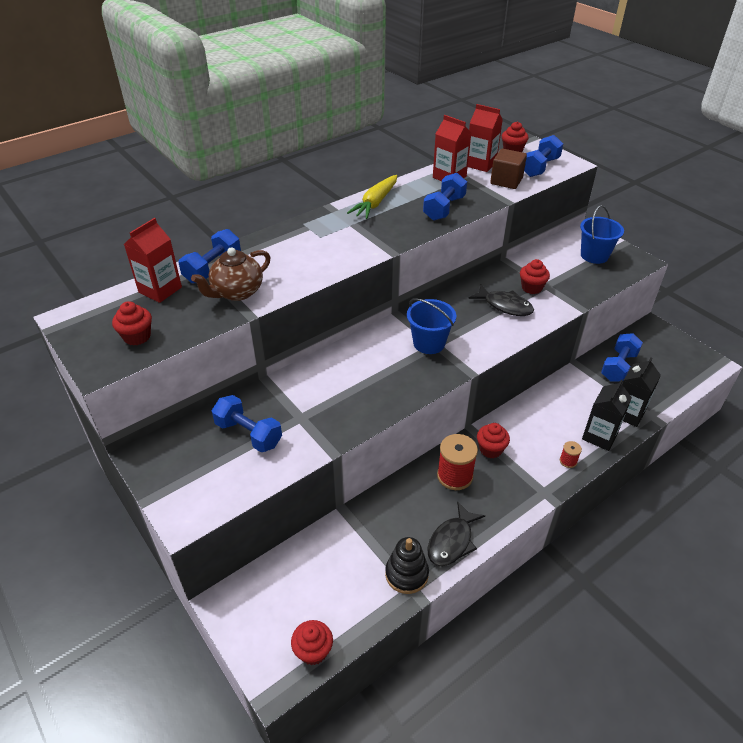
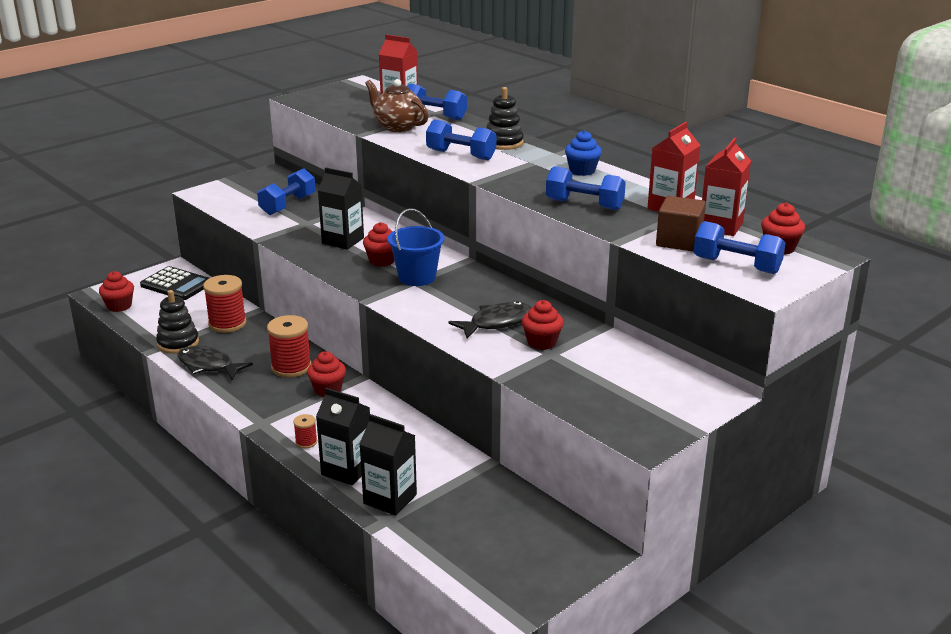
camera: 85 degrees right, 15 degrees down
red cupcake [112,301,152,346] -> red cupcake moved to [363,222,395,267]
yellow carrot [347,175,397,219] -> blue cupcake [565,130,602,176]
black fish [469,285,534,316] -> black fish turned 150 degrees counterclockwise [448,301,531,339]
blue bucket [580,205,624,264] -> none
blue dumbbell [601,333,643,382] -> blue dumbbell moved to [426,119,496,160]
none -> black calculator [140,266,209,300]
none -> red spool [203,275,246,333]
none -> black carton [318,168,364,250]
none -> black stacking toy [486,87,524,150]

